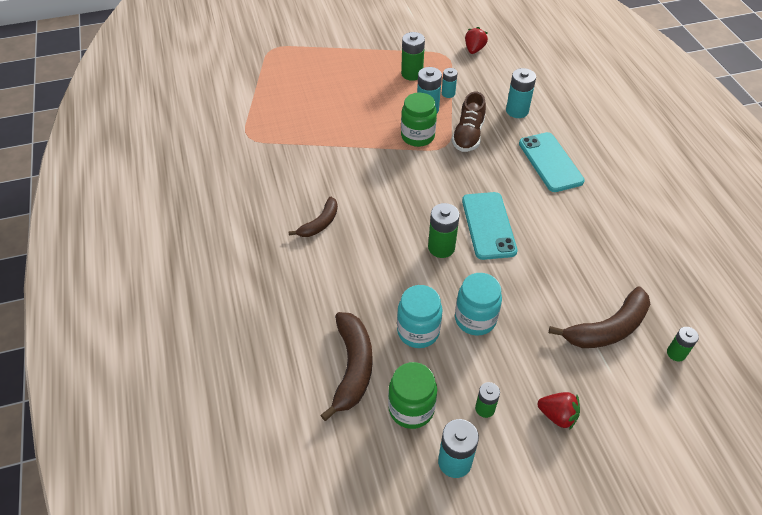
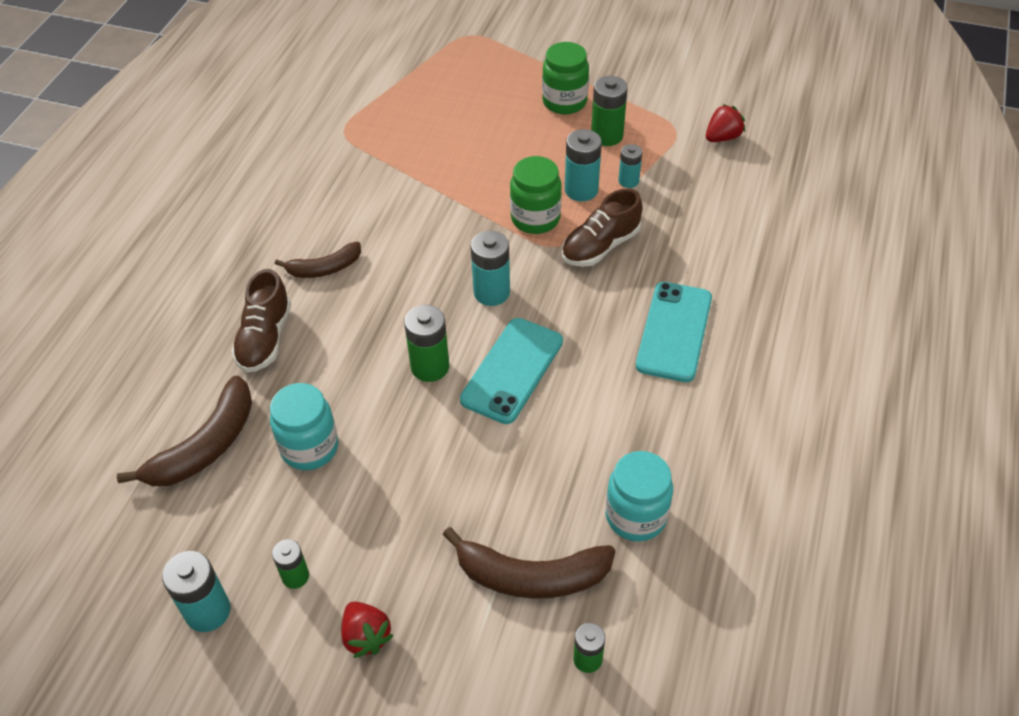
camera: 35 degrees right, 0 degrees up
green jar [388,362,437,429] -> green jar moved to [542,42,589,114]
turquoise jar [455,273,502,336] -> turquoise jar moved to [606,451,673,542]
turquoise battery [506,68,536,118] -> turquoise battery moved to [471,231,510,306]
none -> brown shoe [231,269,291,372]

